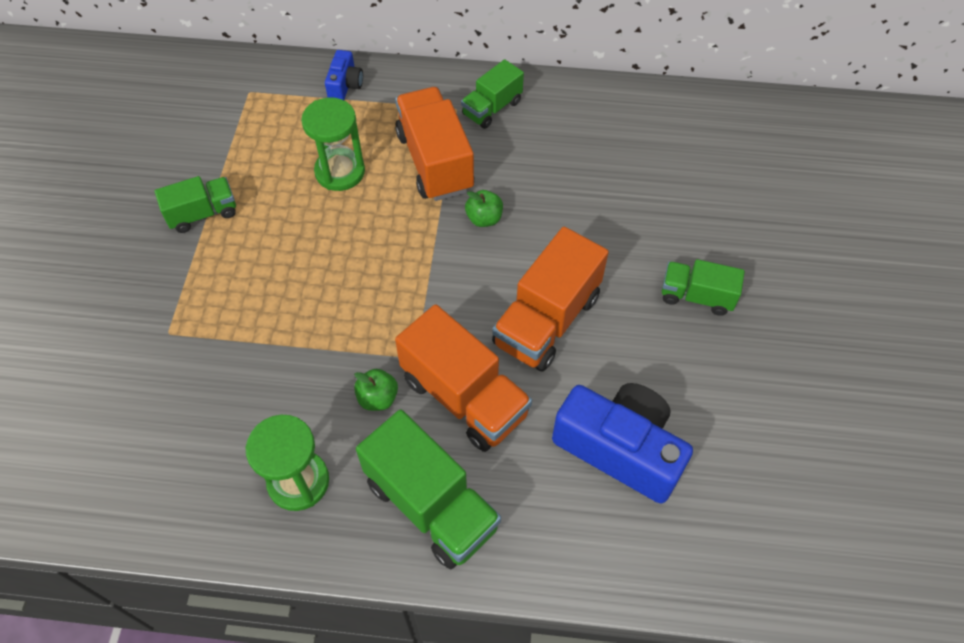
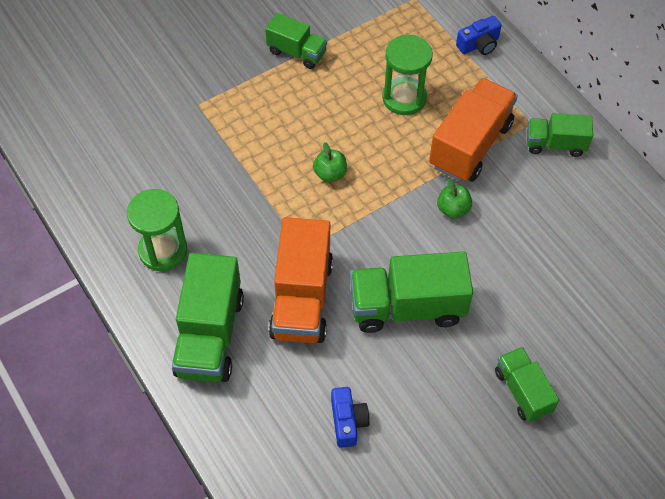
camera: 50 degrees right, 0 degrees up
green apple [354,369,398,411] -> green apple moved to [313,142,347,182]
orange truck [492,227,609,371] -> green truck [350,251,473,333]
blue camera [552,383,693,504] -> blue camera [331,387,370,448], size x0.48

